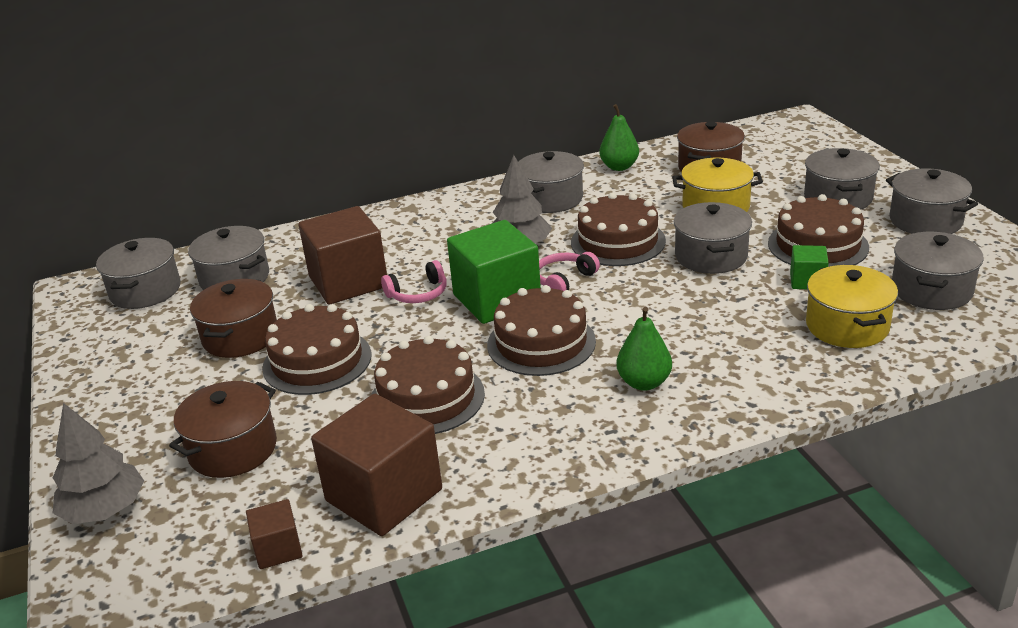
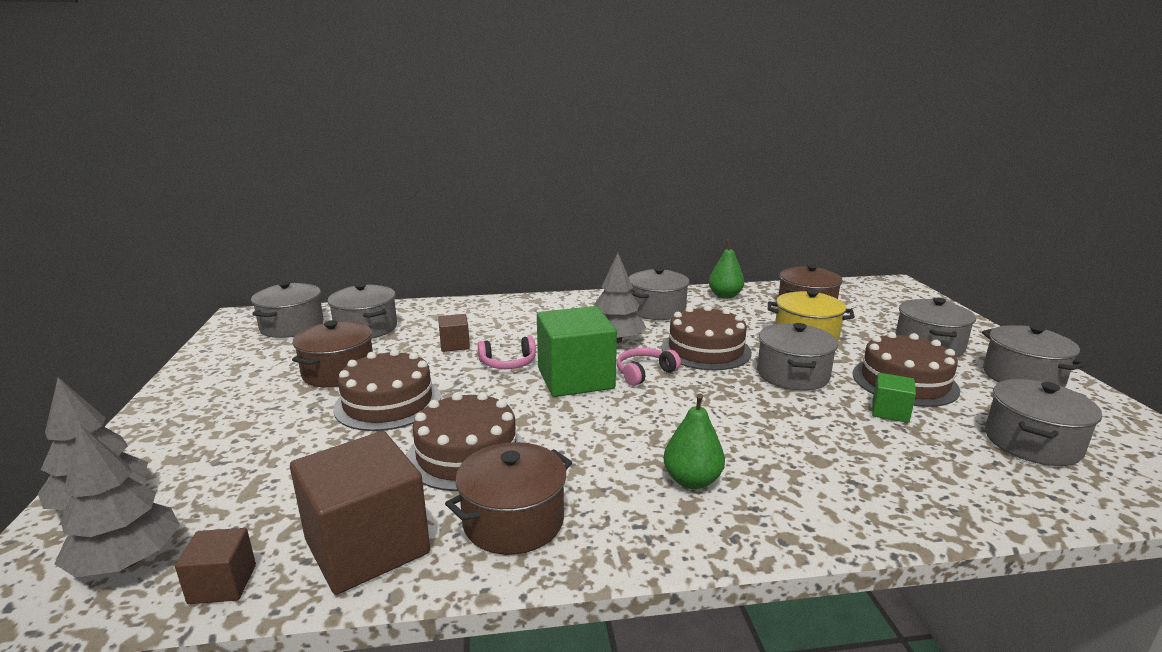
camera: 10 degrees right, 10 degrees down
brown pot [169,381,277,478] -> brown pot moved to [445,442,572,555]
brown cube [298,206,387,305] -> brown cube [438,314,470,352], size x0.48
brown cake [487,285,596,376] -> none
yellow pot [806,265,898,348] -> none
none -> grey tree [55,424,180,577]

